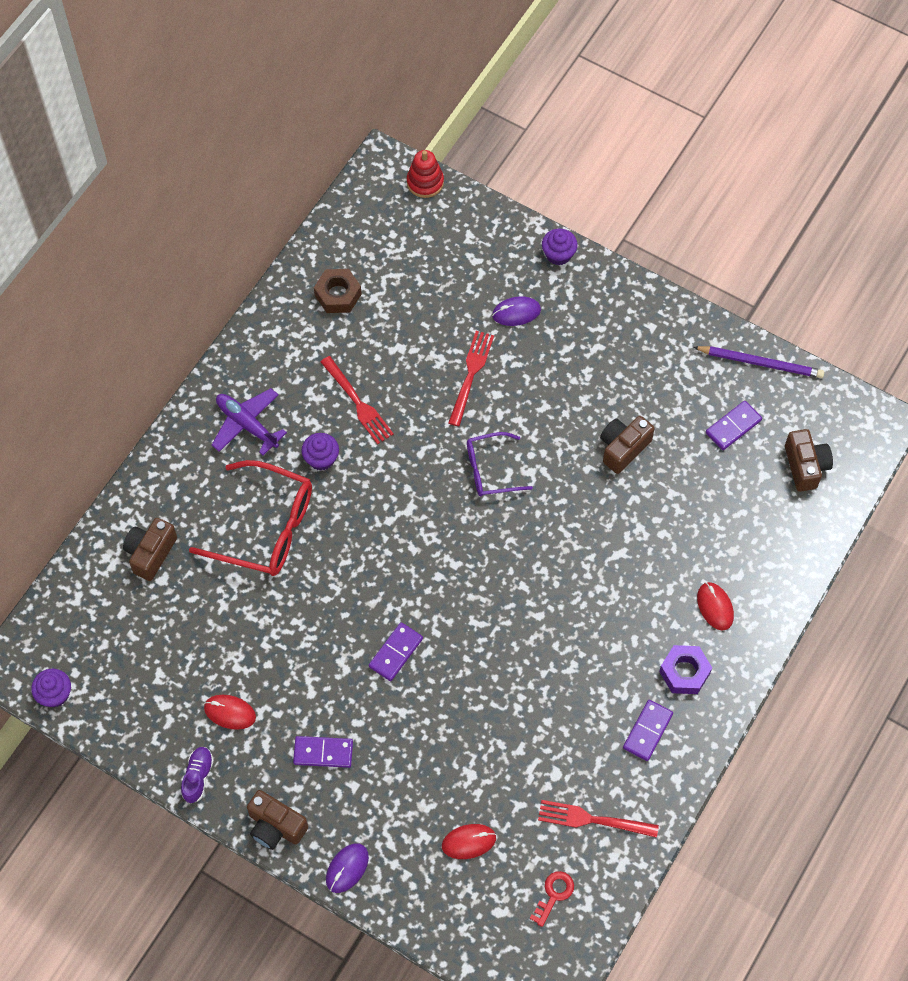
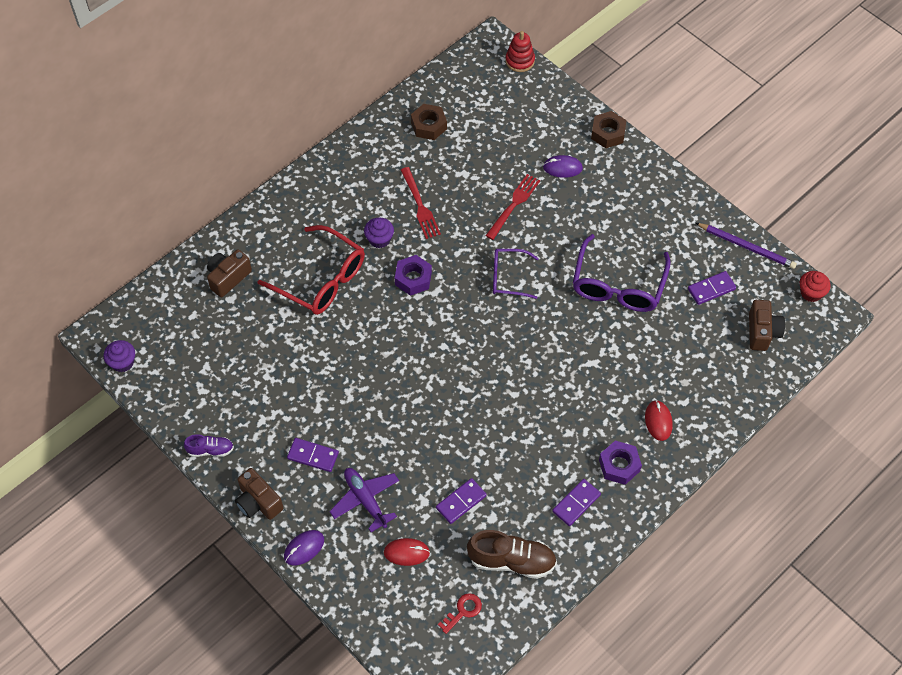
camera: 15 degrees right, 5 degrees down
purple shoe [181,747,214,803] -> purple shoe turned 60 degrees clockwise [184,434,234,457]
red mouse [204,695,256,730] -> none
purple plane [212,388,287,456] -> purple plane moved to [329,468,399,532]
purple domino [369,622,423,681] -> purple domino moved to [436,478,487,524]
red fork [538,800,659,838] -> brown shoe [467,530,557,579]
purple cupcake [542,229,578,265] -> brown nut [591,111,627,148]
brown camera [600,416,655,474] -> purple glasses [573,234,671,312]
none -> purple nut [395,255,432,296]
none -> red cupcake [800,271,831,302]

